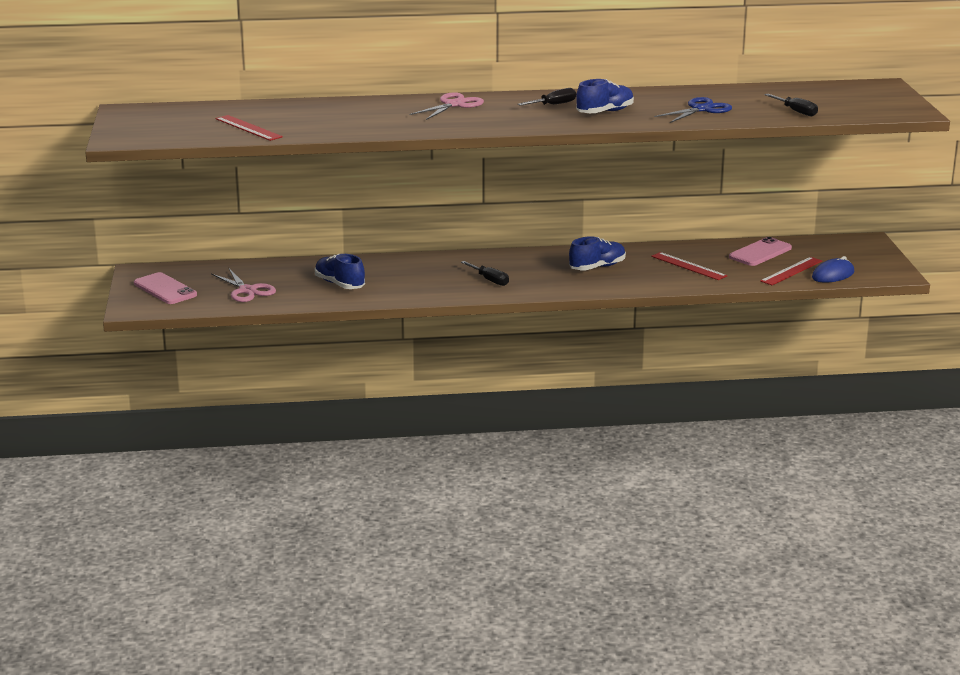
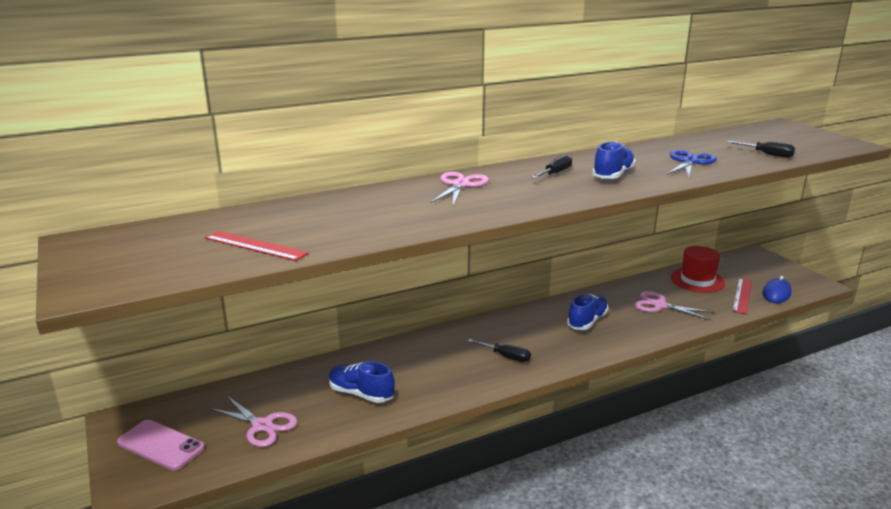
camera: 20 degrees left, 0 degrees up
red ruler [651,252,727,280] -> pink scissors [634,291,714,320]
pink phone [729,237,792,266] -> red hat [671,246,725,293]

